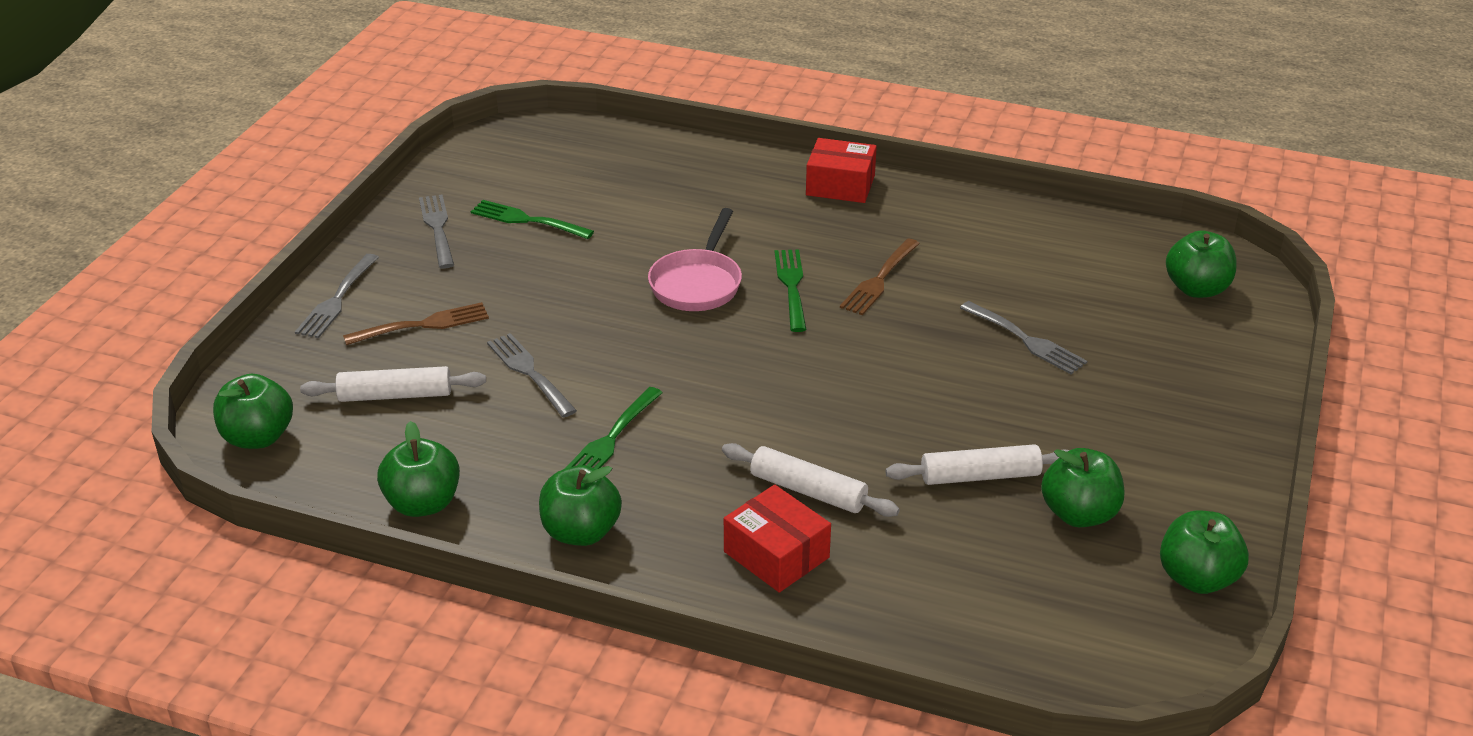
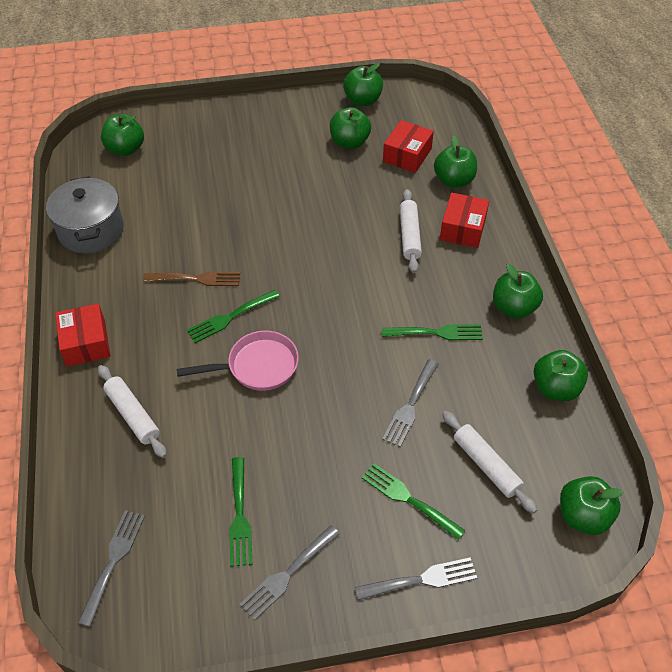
camera: 120 degrees left, 15 degrees up
brown fork [343,302,489,345] -> green fork [361,463,466,540]
white rolling pin [885,444,1069,485] -> white rolling pin moved to [98,365,167,458]
grey fork [960,301,1087,374] -> grey fork moved to [78,510,145,627]
none -> grey pot [46,176,124,253]
none -> red box [383,120,434,173]
none -> green apple [434,136,477,188]

